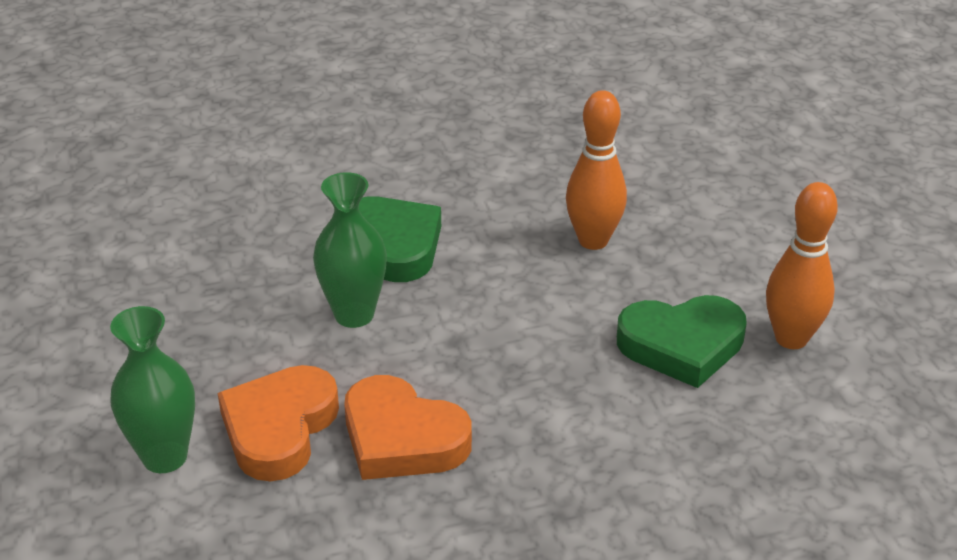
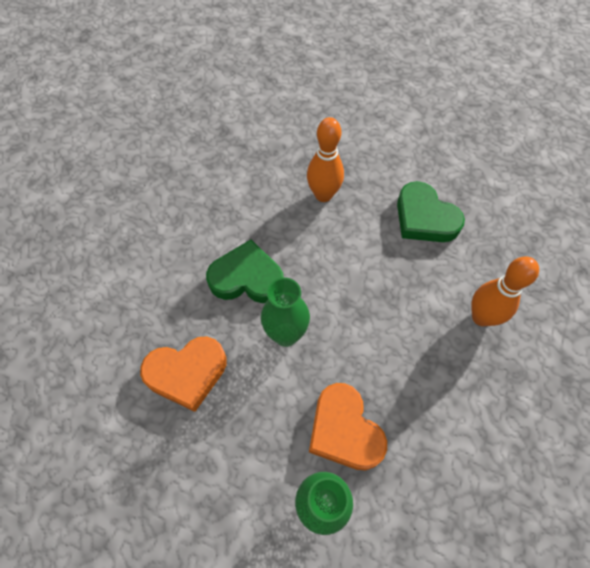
camera: 50 degrees left, 25 degrees up
orange heart [344,375,472,480] -> orange heart moved to [140,337,227,412]
green heart [617,295,747,388] -> green heart turned 105 degrees clockwise [397,181,465,242]
orange bowling pin [766,182,838,349] -> orange bowling pin moved to [471,257,539,326]

